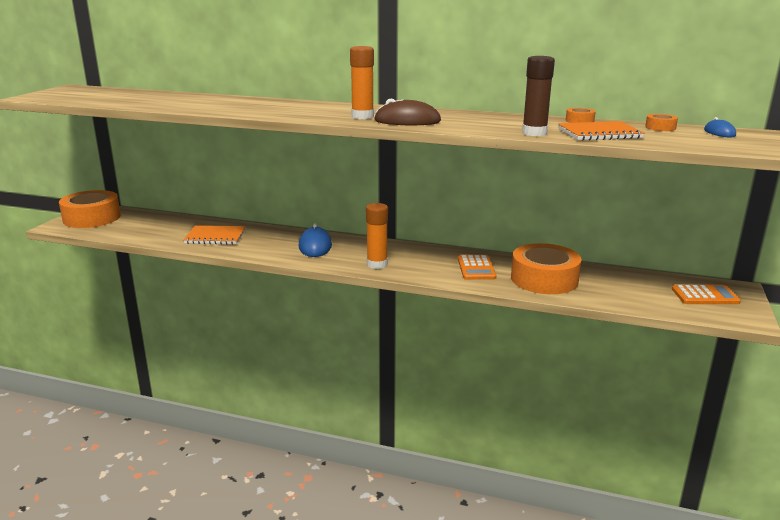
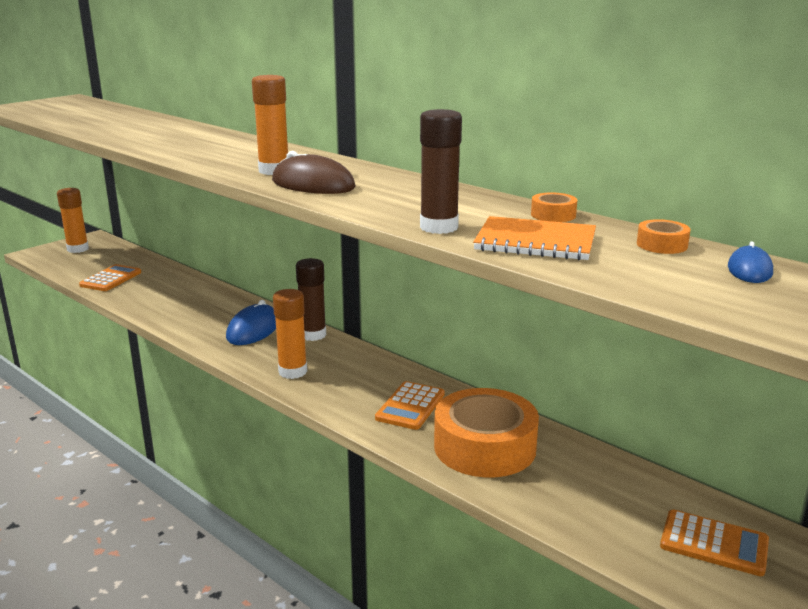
camera: 25 degrees right, 0 degrees up
orange tape [59,190,121,228] -> orange glue stick [57,188,89,253]
orange notebook [183,225,246,245] -> none
none -> orange calculator [79,264,141,291]
none -> brown glue stick [296,258,326,341]

